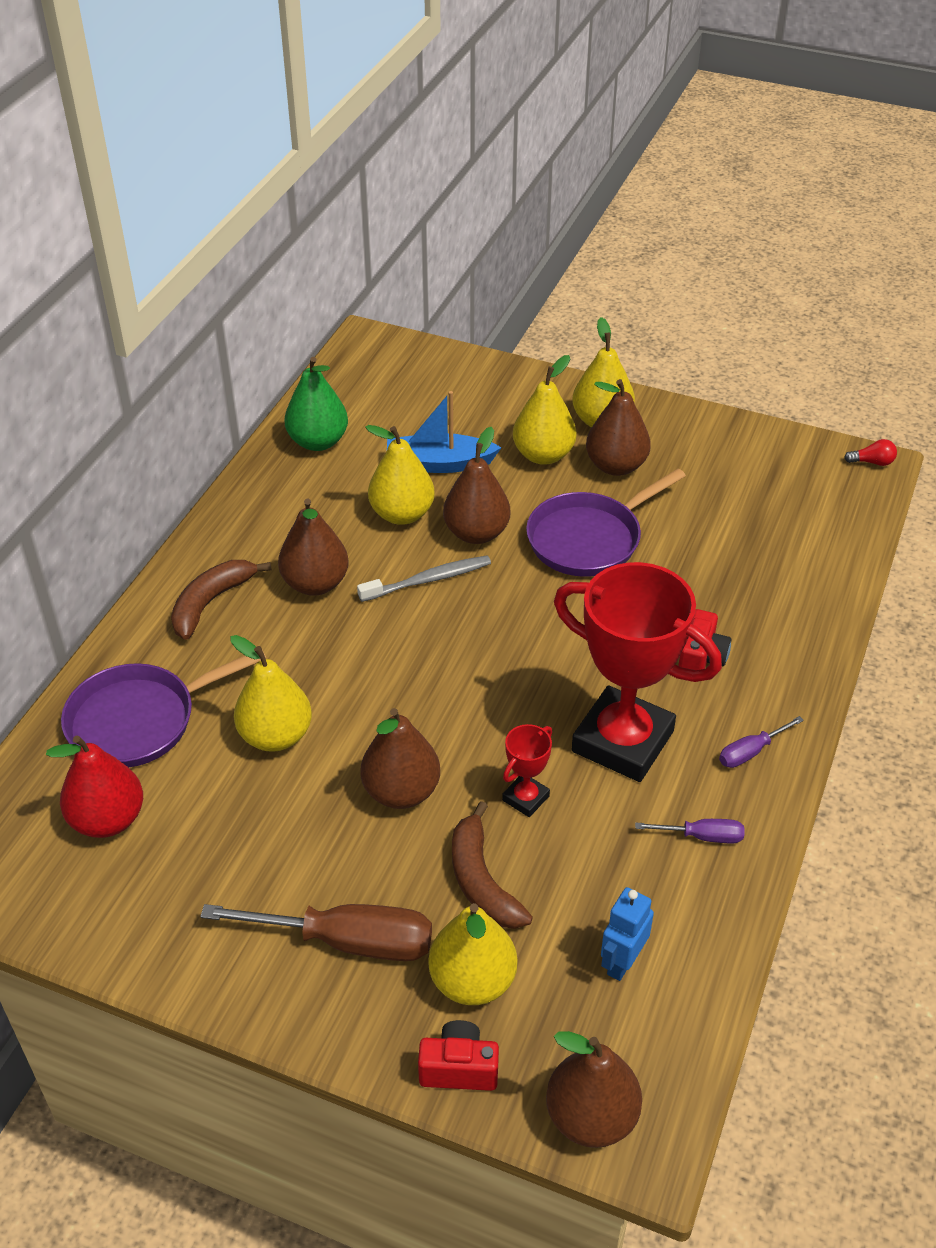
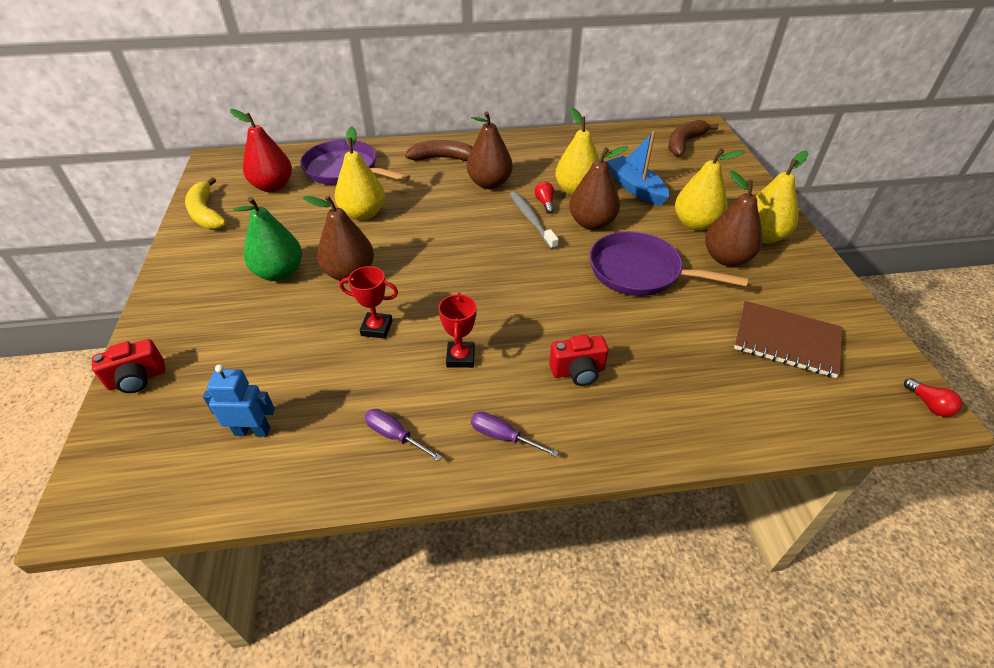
camera: 60 degrees right, 0 degrees up
brown screwdriver [200,904,432,961] -> none
green pear [285,357,348,451] -> green pear moved to [233,197,302,281]
grey toothbrush [357,556,491,602] -> grey toothbrush turned 150 degrees counterclockwise [510,191,559,250]
red camera [418,1020,499,1091] -> red camera turned 90 degrees clockwise [92,339,165,393]
yellow pear [428,903,517,1005] -> none
brown banana [452,801,533,929] -> brown banana moved to [668,120,719,156]
brown pear [546,1031,642,1148] -> none
red trophy [554,562,722,782] -> red trophy [438,293,477,368], size x0.43
purple screwdriver [635,819,745,843] -> purple screwdriver turned 150 degrees clockwise [365,409,442,462]
none -> yellow banana [185,177,227,229]
none -> red light bulb [535,182,554,214]
none -> brown notebook [734,301,842,378]

